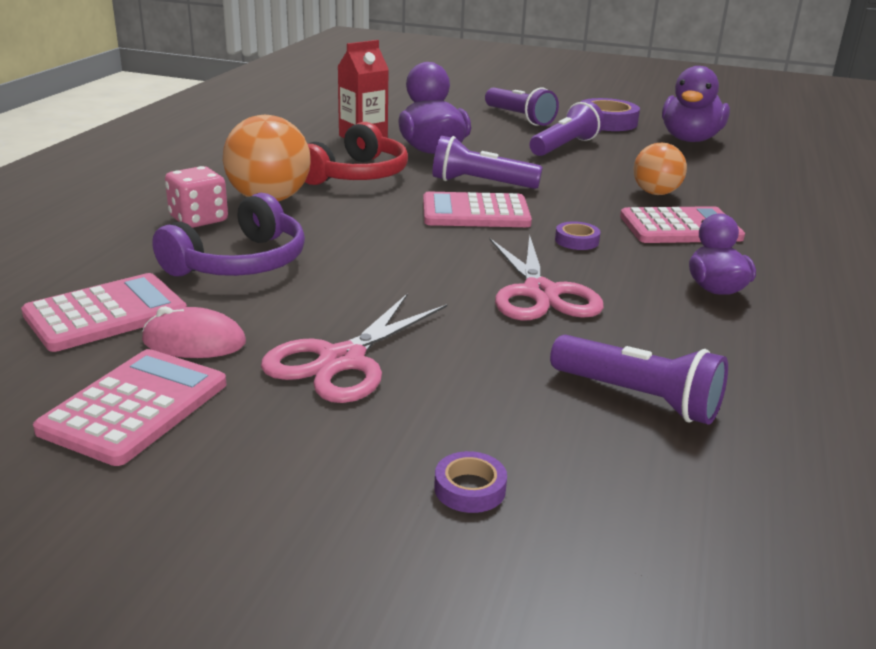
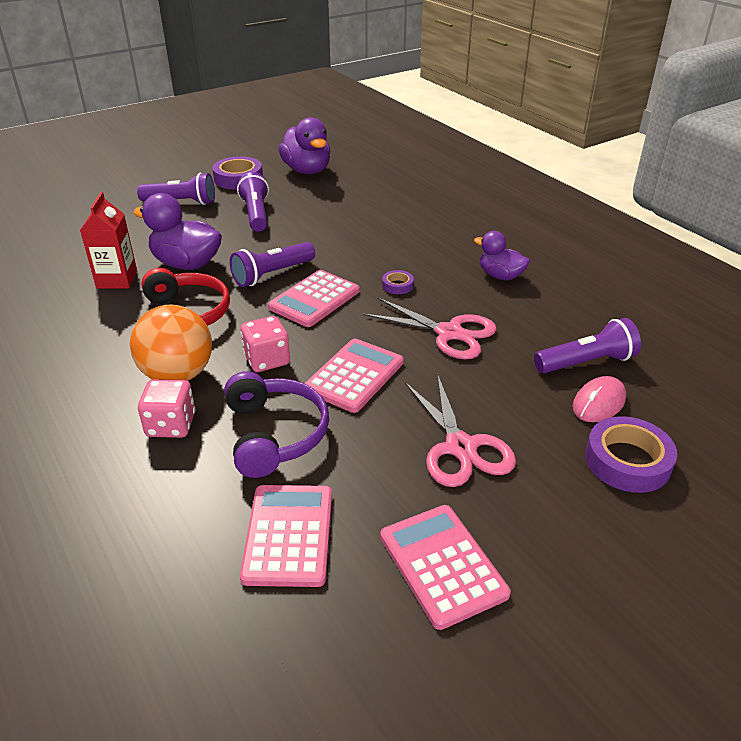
camera: 50 degrees left, 10 degrees up
pink mouse [142,306,246,358] -> pink mouse moved to [572,376,626,422]
purple tape [434,451,507,513] -> purple tape [585,416,677,493], size x1.96
pink calculator [620,206,745,243] -> pink calculator moved to [304,338,404,413]
orange ball [634,143,687,195] -> none
none -> pink dice [240,316,290,372]

